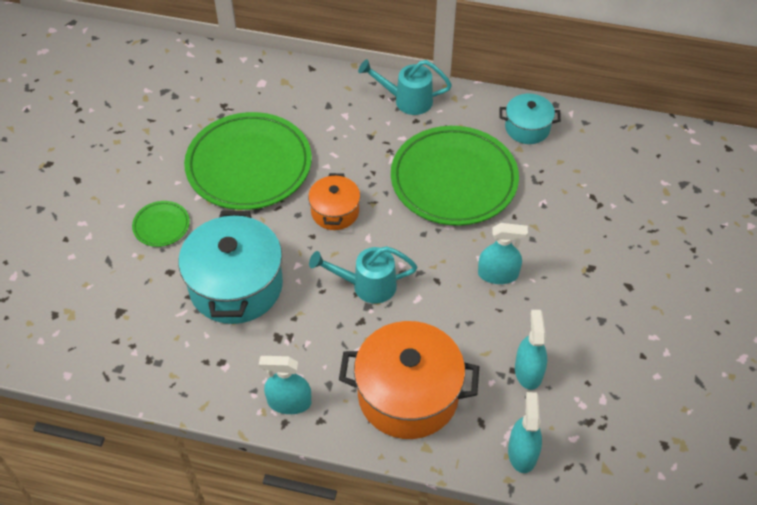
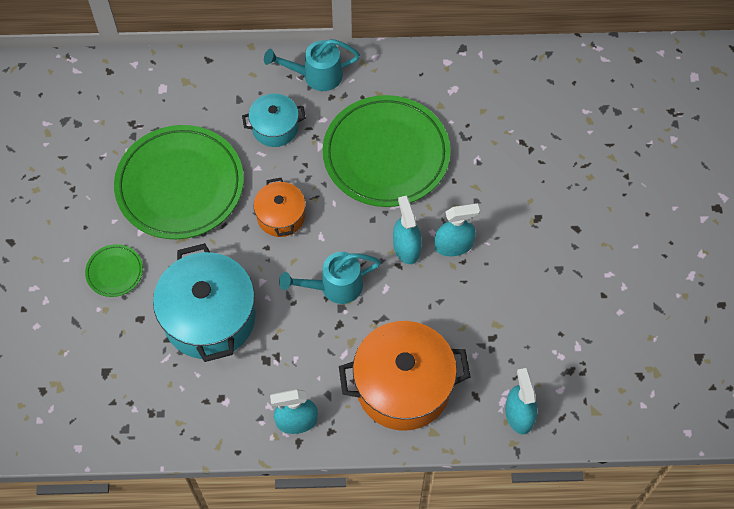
camera: 15 degrees left, 10 degrees up
turquoise pot [500,94,561,144] -> turquoise pot moved to [242,93,306,147]
turquoise spray bottle [515,310,547,390] -> turquoise spray bottle moved to [393,196,422,264]

